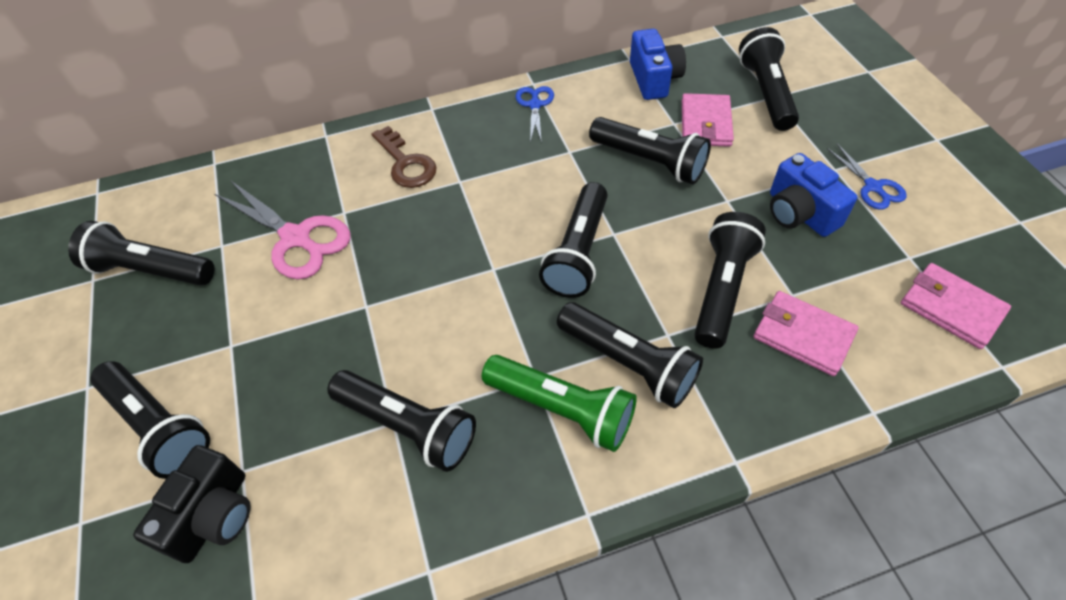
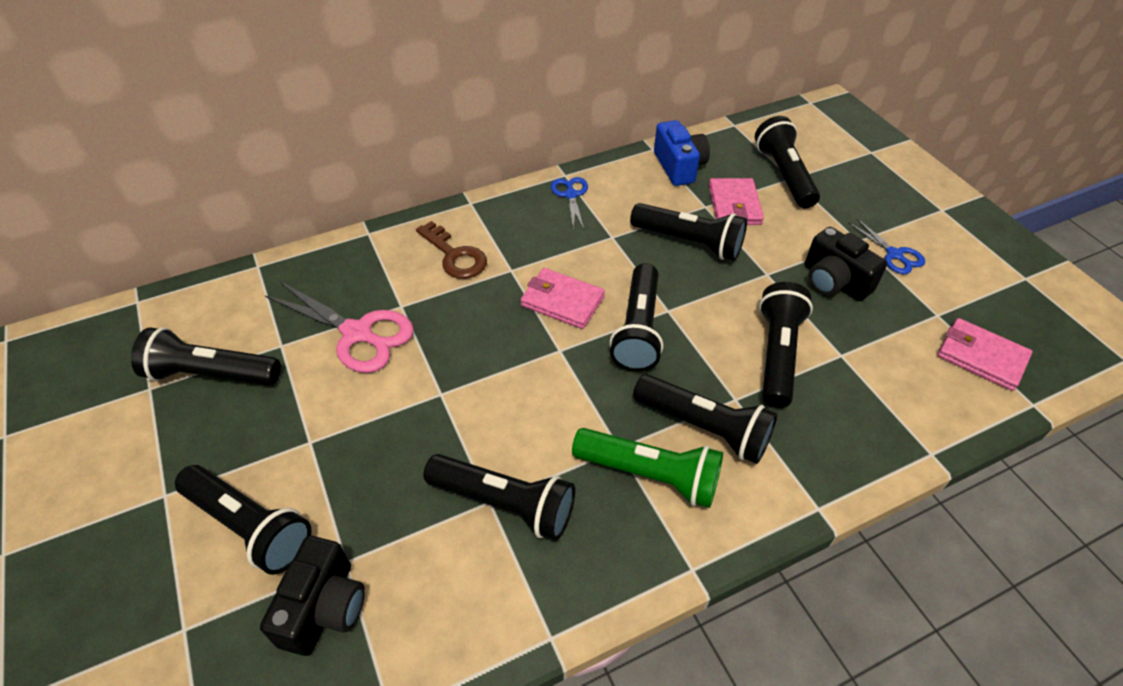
camera: 10 degrees left, 5 degrees down
pink wallet [753,291,858,376] -> pink wallet moved to [521,268,605,329]
blue camera [770,153,857,237] -> black camera [805,227,887,301]

